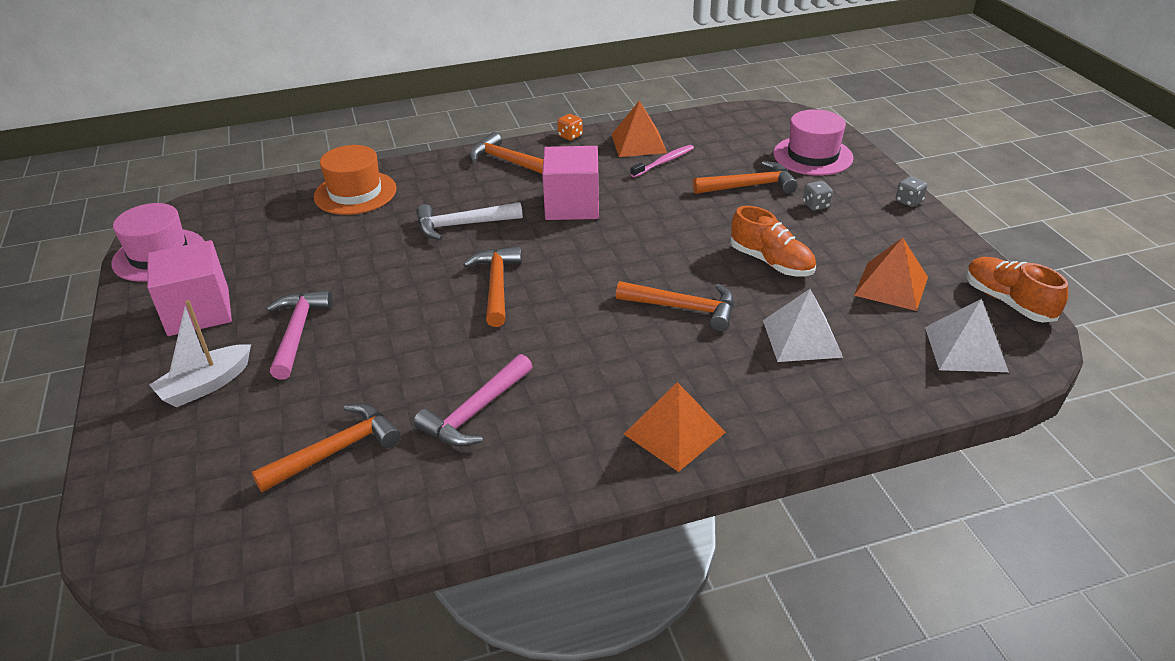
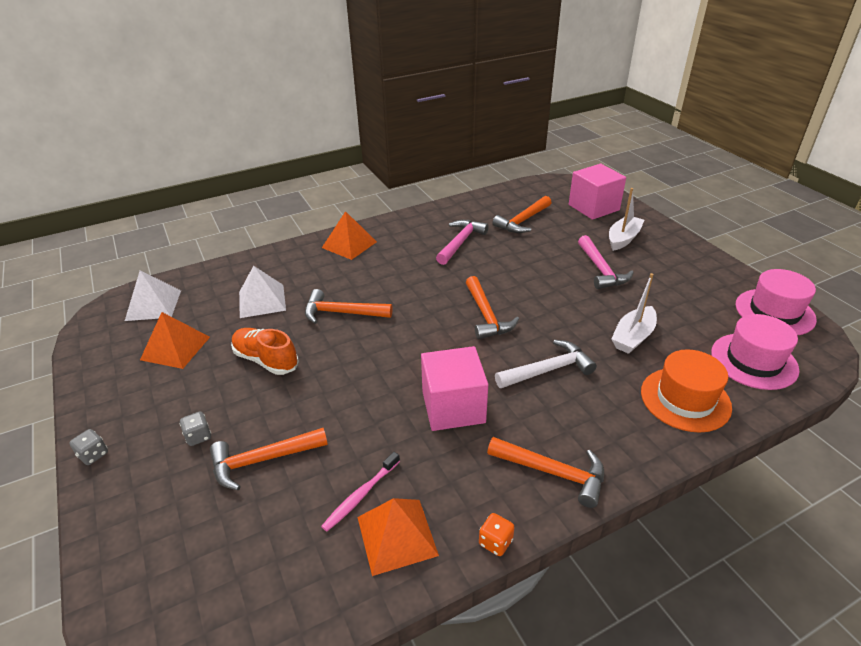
camera: 170 degrees right, 0 degrees up
pink cube [147,240,232,336] -> pink cube moved to [569,164,626,220]
pink hat [773,109,854,176] -> pink hat moved to [711,314,800,390]
orange shoe [966,257,1068,323] -> none
none -> white boat [612,273,657,354]

